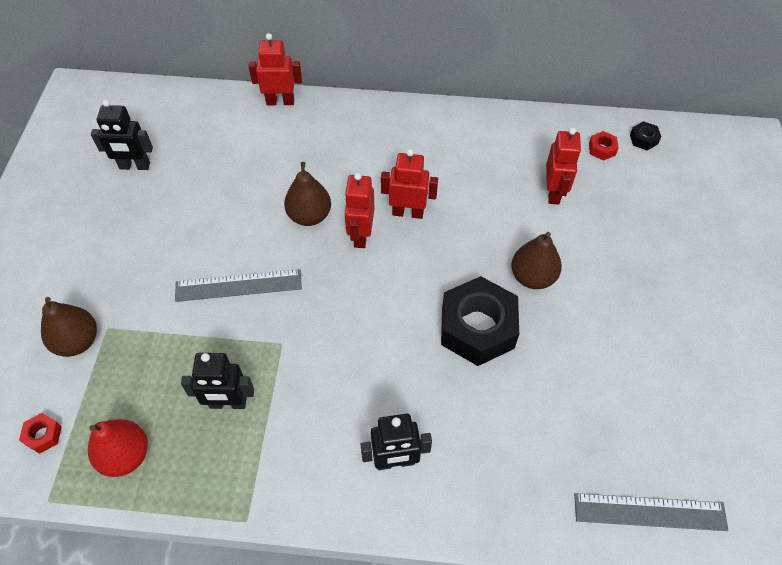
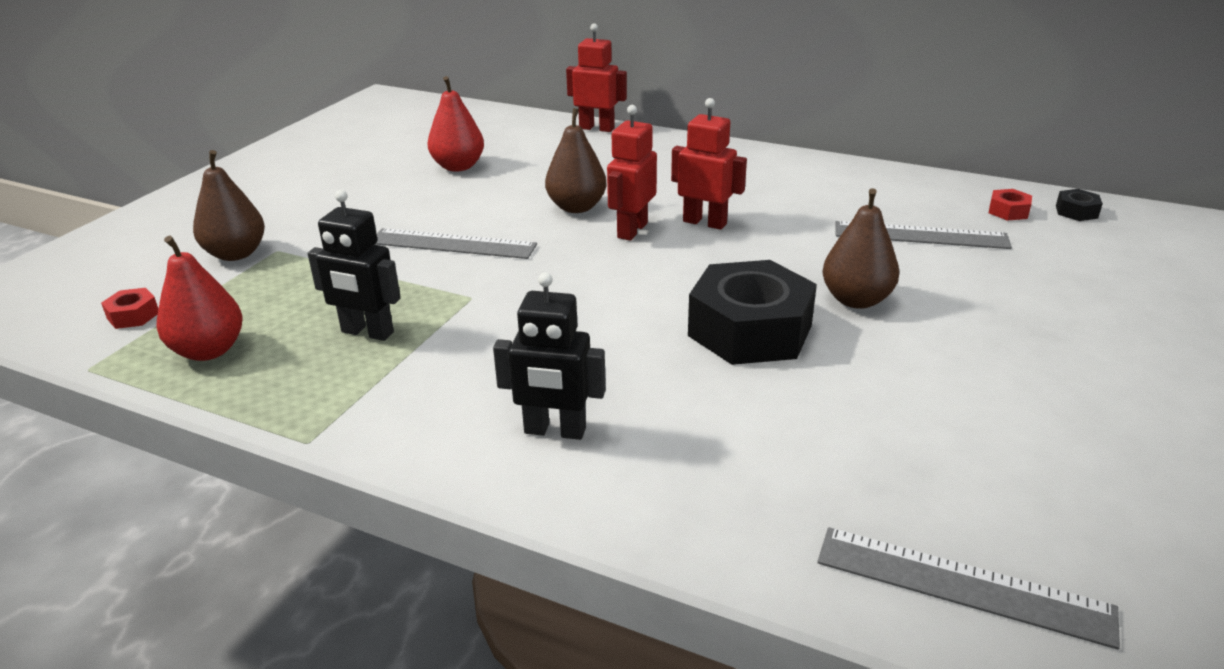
camera: 20 degrees right, 25 degrees down
black robot [91,100,153,170] -> none
red robot [546,127,581,205] -> grey ruler [835,221,1012,249]
none -> red pear [427,76,484,172]

